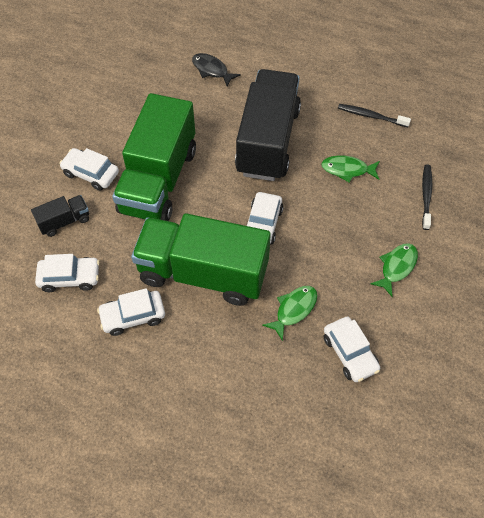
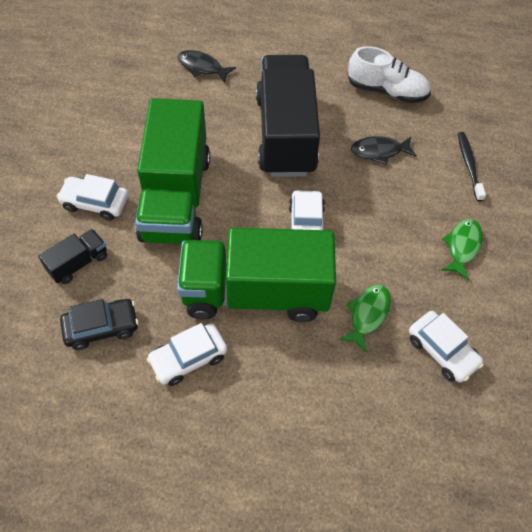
camera: 15 degrees left, 0 degrees up
white car [35,254,100,292] -> black car [60,299,139,350]
green fish [321,155,380,183] -> black fish [351,136,417,165]
black toothbrush [338,104,411,127] -> white shoe [347,46,431,103]

